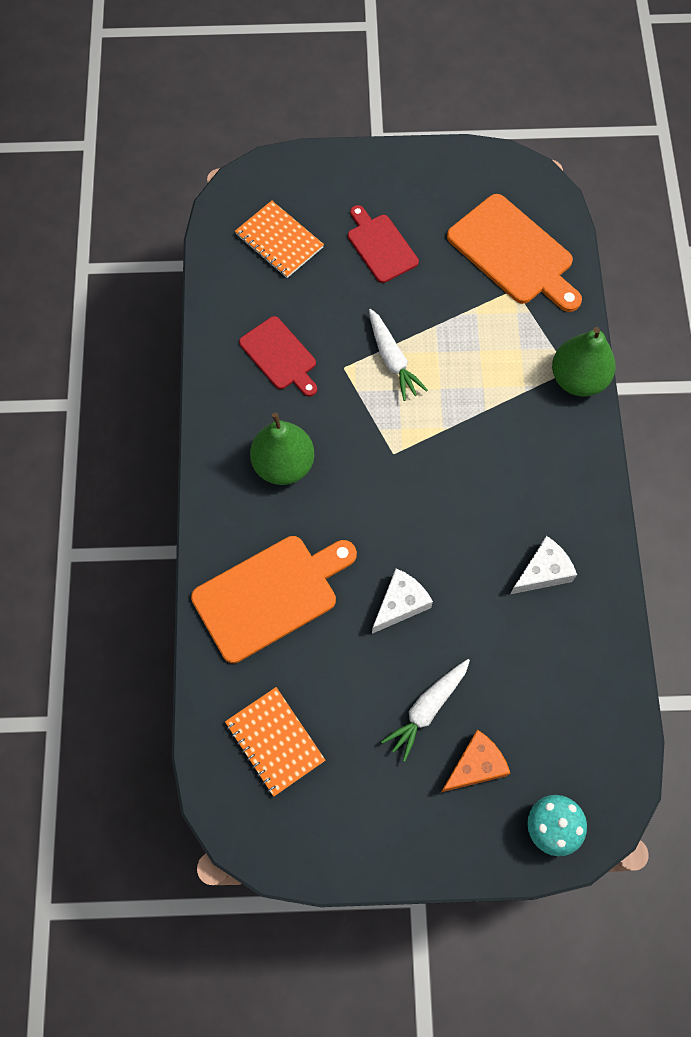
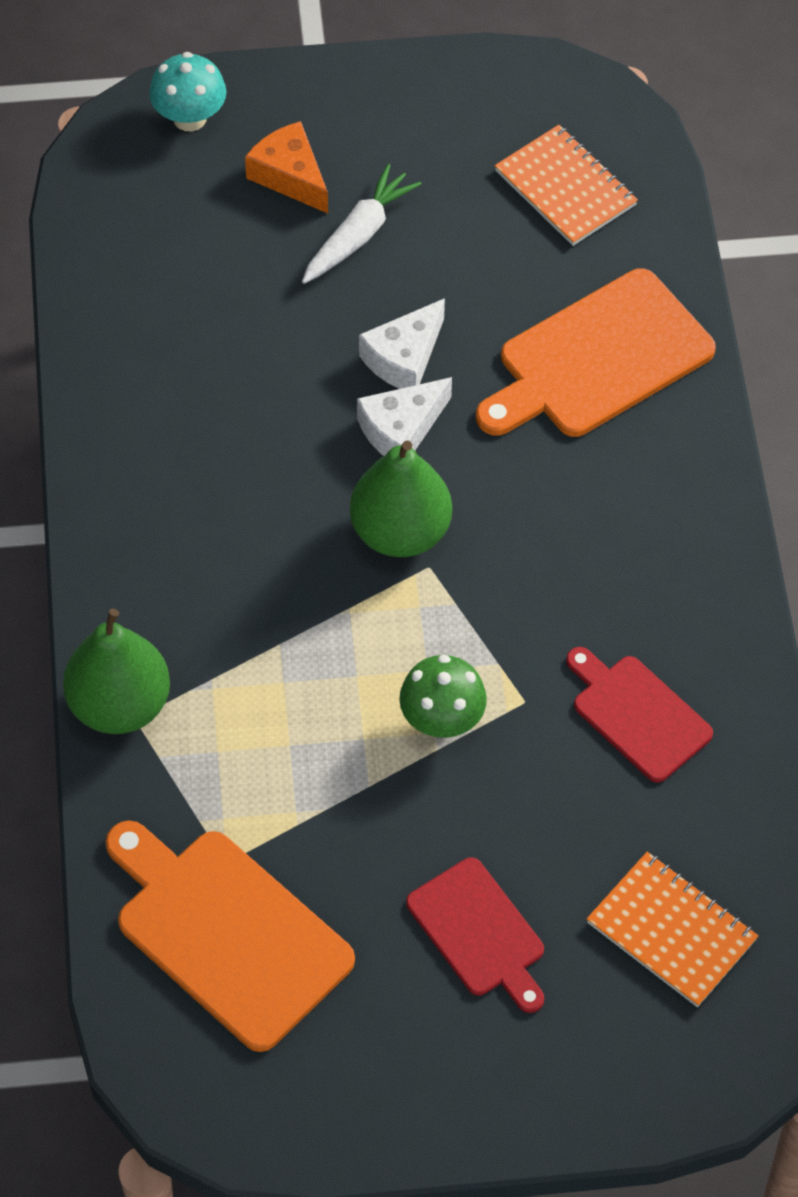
camera: 175 degrees right, 10 degrees down
green pear [250,413,314,485] -> green pear moved to [350,440,452,557]
white carrot [369,309,428,401] -> green mushroom [399,655,487,738]
orange cheese [441,730,510,792] -> orange cheese turned 90 degrees clockwise [245,121,328,213]
white cheese [510,536,577,594] -> white cheese moved to [357,377,452,456]

